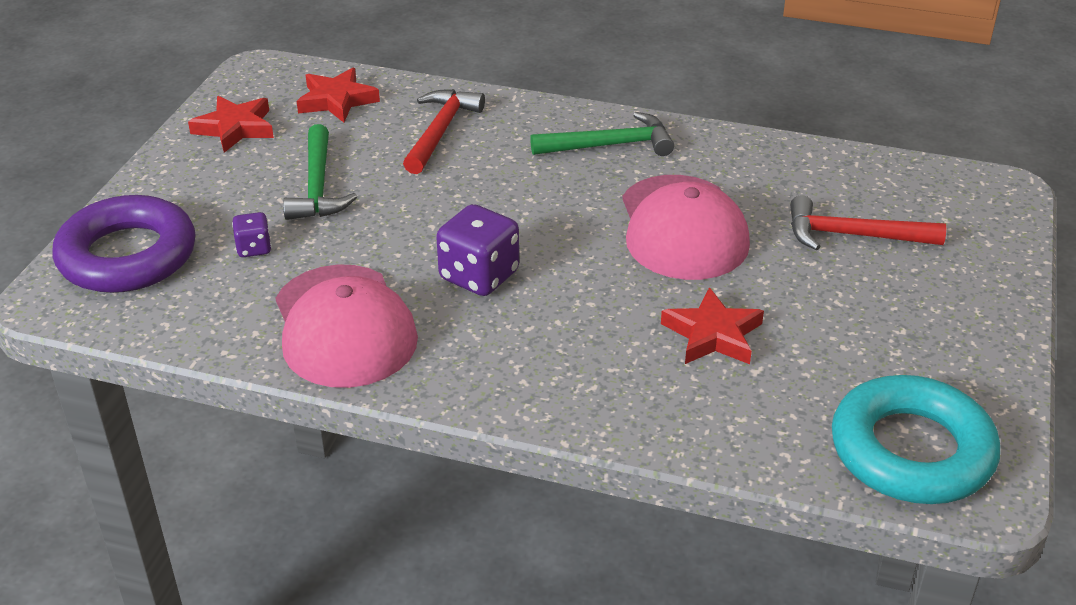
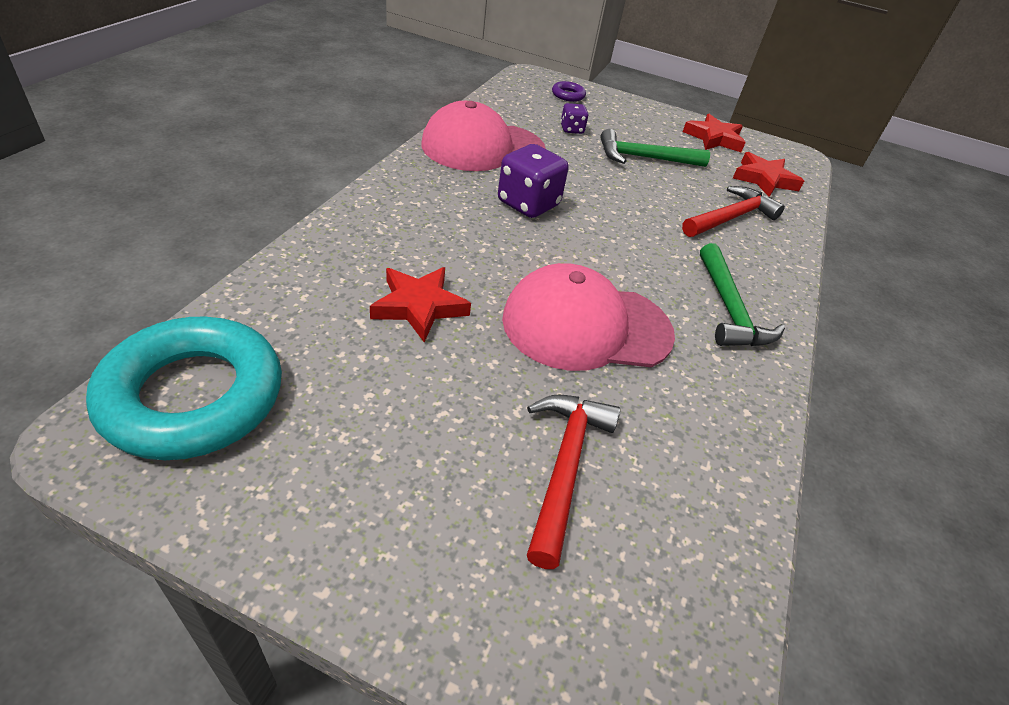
camera: 90 degrees right, 5 degrees up
purple ring [53,195,196,293] -> purple ring [552,81,586,102], size x0.41
red hammer [403,89,485,174] -> red hammer turned 60 degrees counterclockwise [682,186,785,237]

